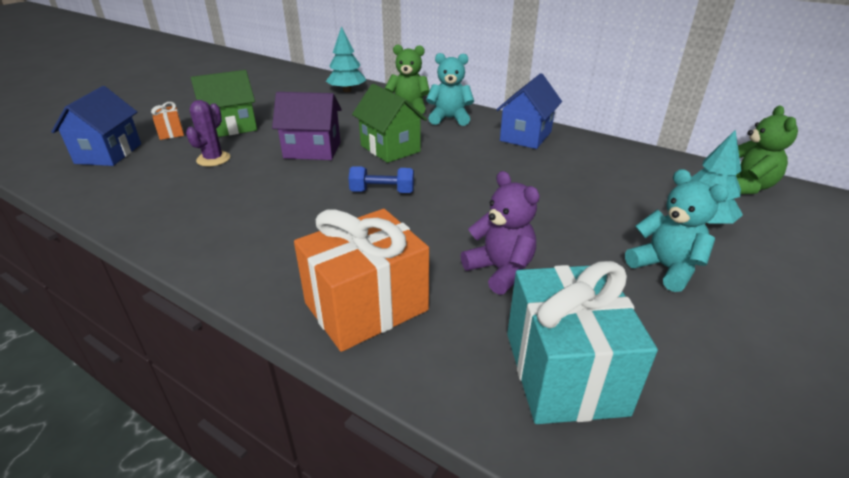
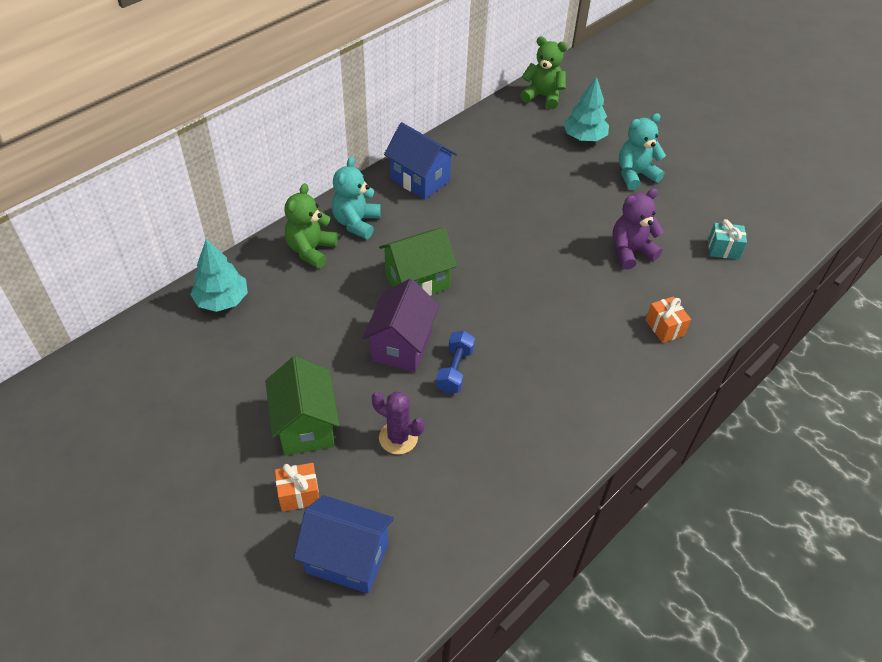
camera: 80 degrees left, 15 degrees up
orange gift [294,209,429,352] -> orange gift [646,297,691,343], size x0.46
blue dumbbell [348,166,414,193] -> blue dumbbell moved to [436,331,475,394]
turquoise gift [507,261,658,424] -> turquoise gift [708,219,747,259], size x0.46

